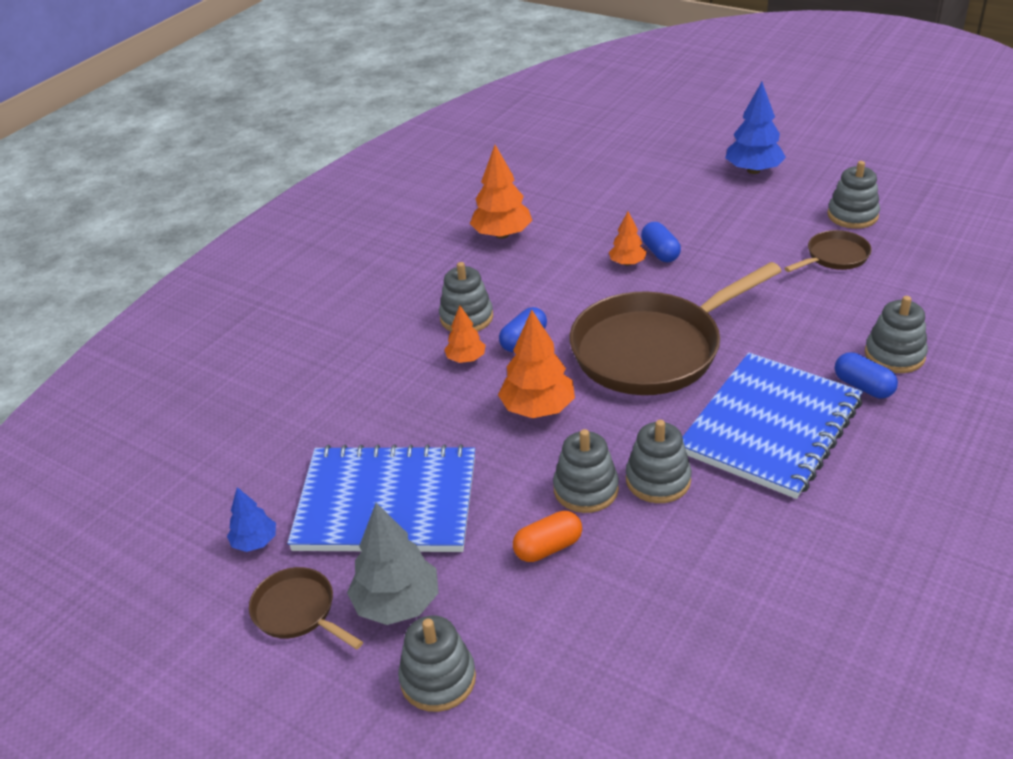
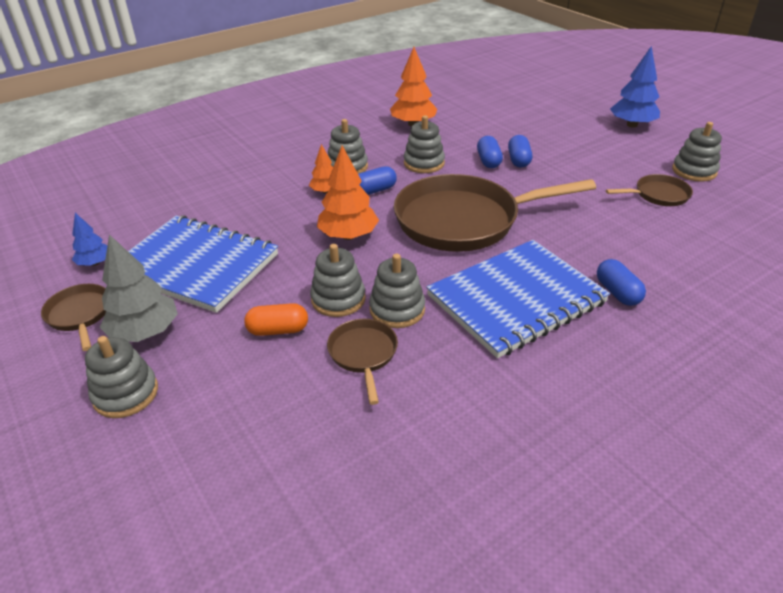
camera: 20 degrees right, 0 degrees up
orange tree [609,211,647,266] -> blue capsule [477,136,503,168]
grey stacking toy [865,296,928,373] -> grey stacking toy moved to [404,115,445,173]
none -> brown pan [327,319,398,405]

